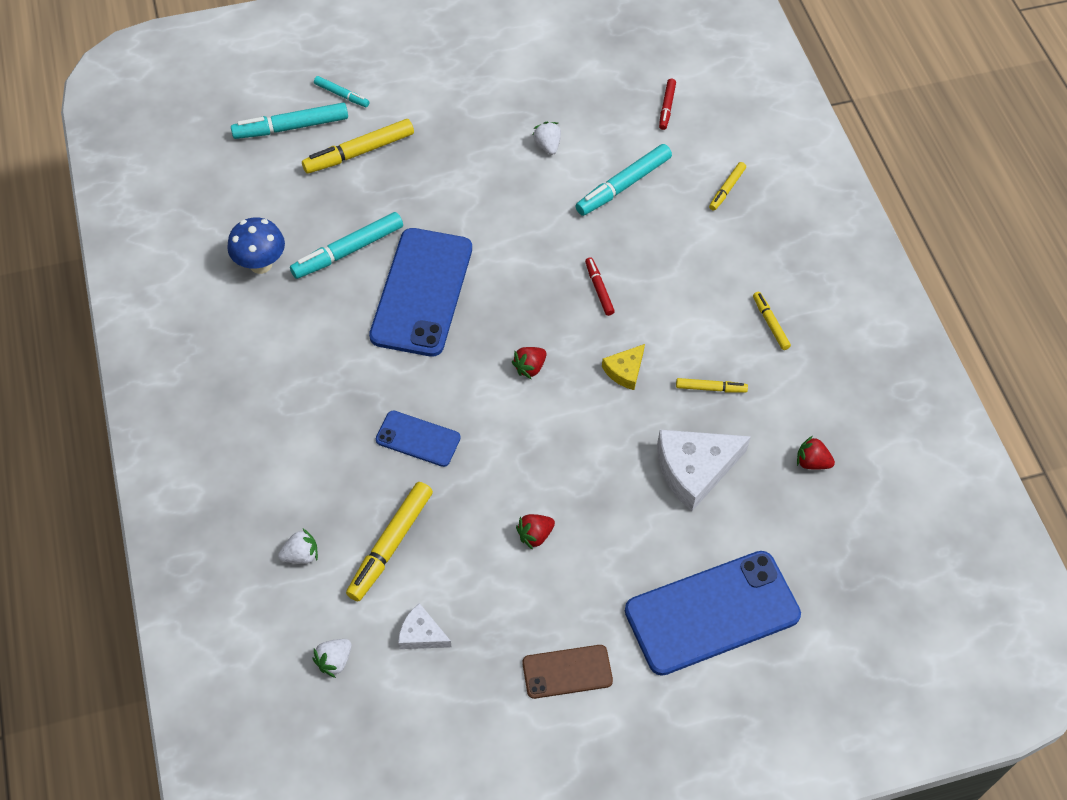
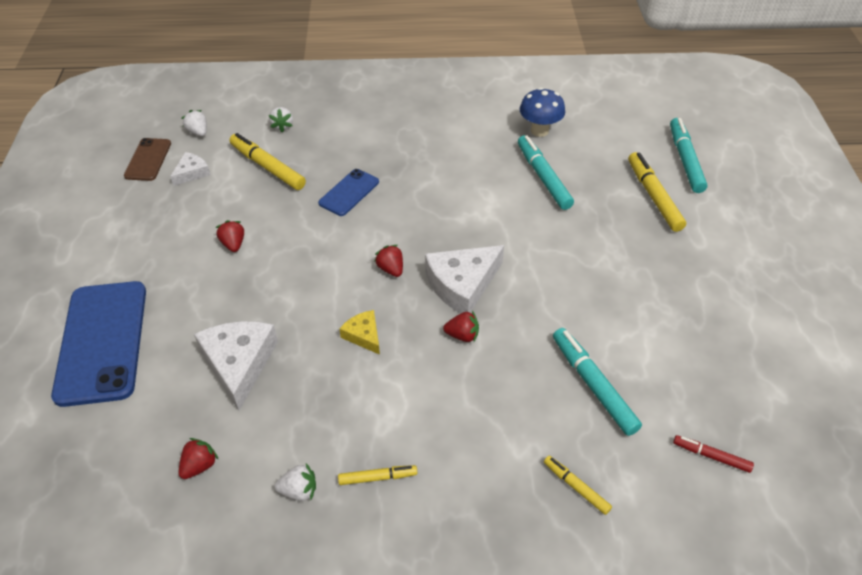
camera: 105 degrees right, 10 degrees down
turquoise marker [314,76,370,107] -> none
blue phone [369,228,472,357] -> none
brown phone [522,645,613,699] -> brown phone moved to [124,138,171,181]
white strawberry [533,122,561,155] -> white strawberry moved to [275,463,316,501]
red marker [585,257,615,316] -> red strawberry [443,311,479,342]
yellow marker [676,378,748,393] -> none
none -> white cheese [425,245,504,313]

